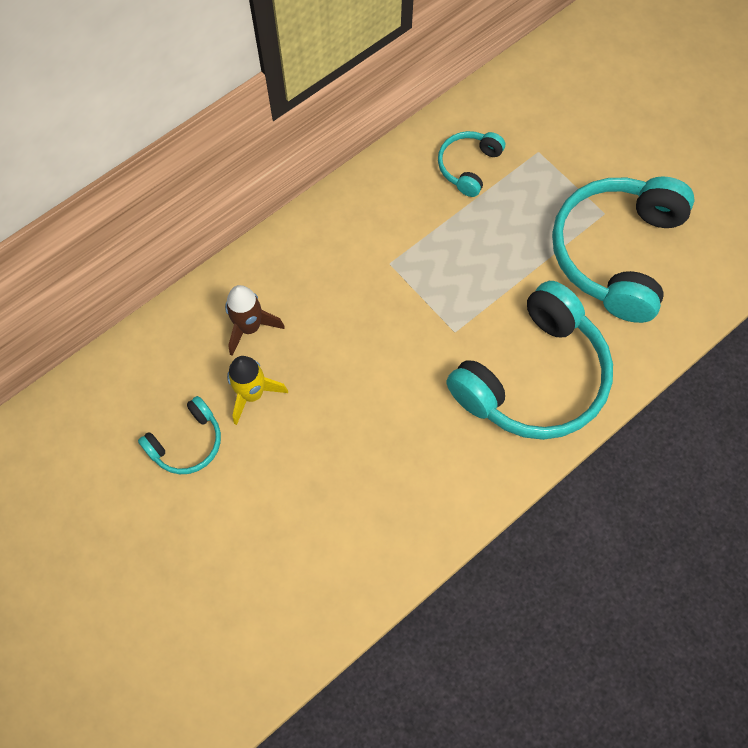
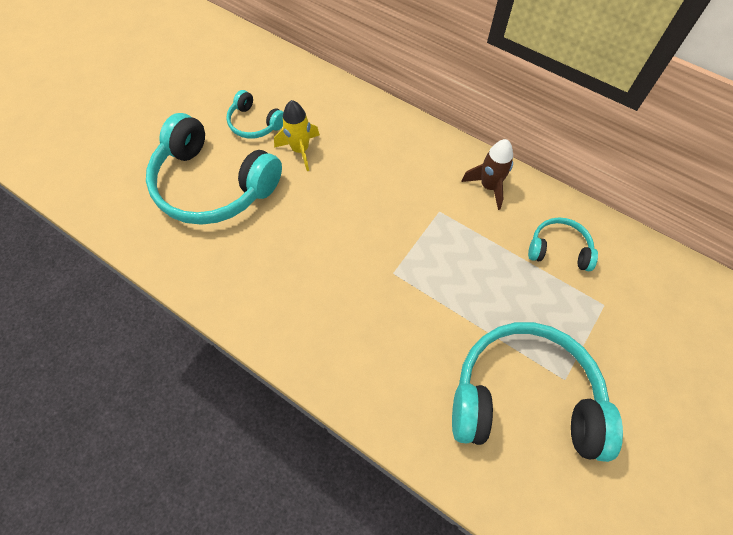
camera: 75 degrees right, 5 degrees down
brown rocket [225,285,285,356] -> brown rocket moved to [461,139,513,210]
turquoise headphones [446,281,613,440] -> turquoise headphones moved to [146,113,282,225]

